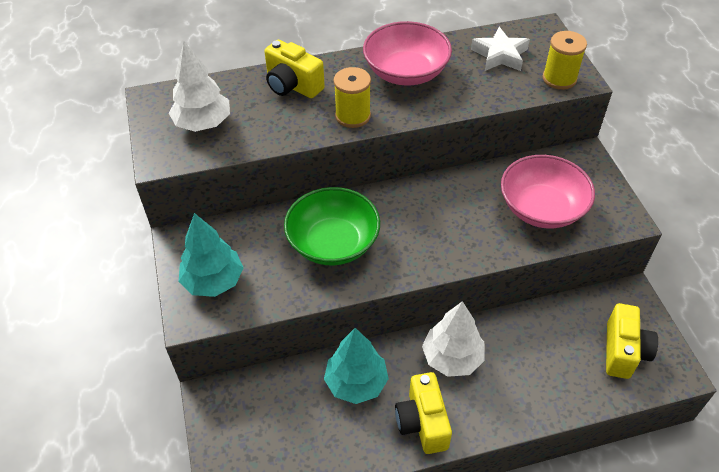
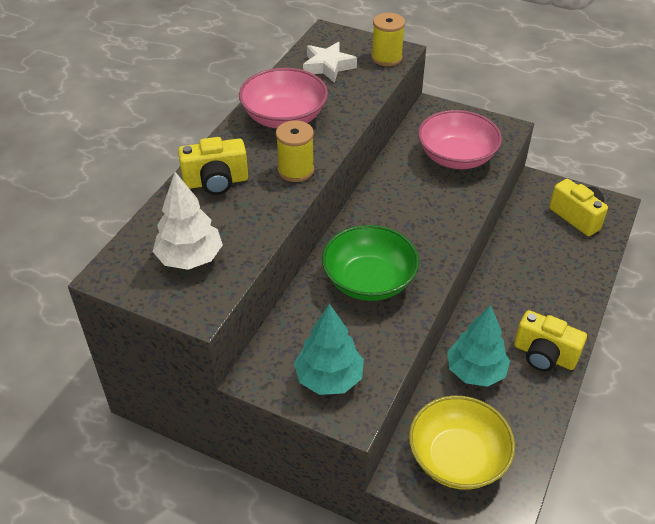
camera: 50 degrees left, 5 degrees down
white tree [422,301,484,377] -> none
none -> yellow bowl [409,396,515,490]

